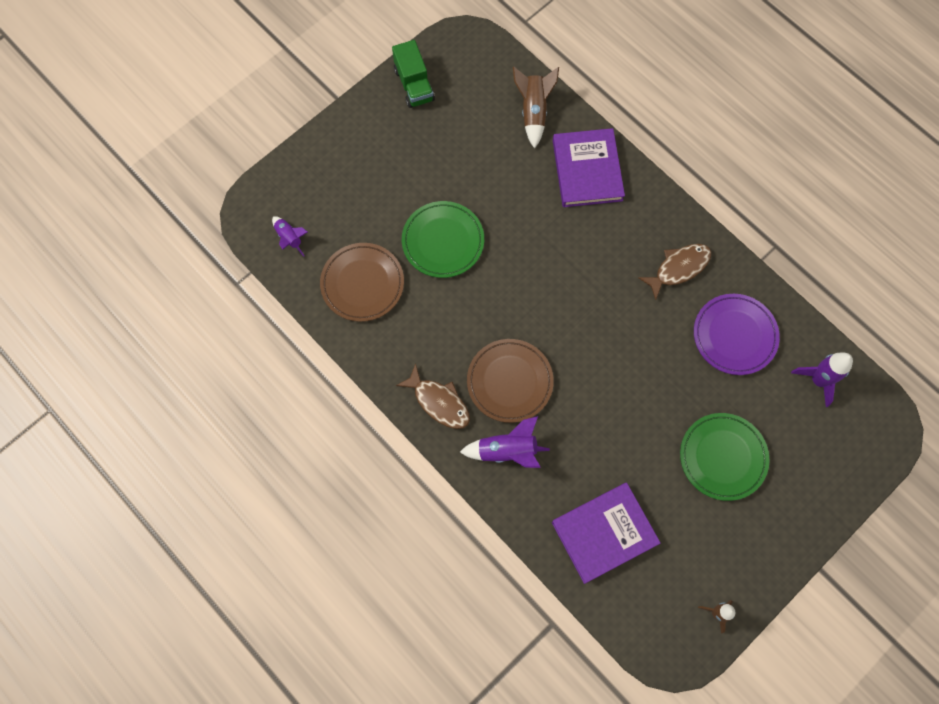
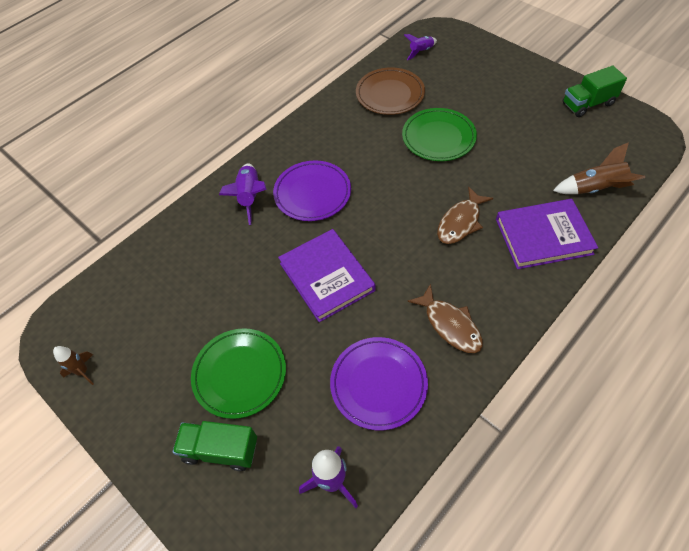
camera: 90 degrees right, 15 degrees down
brown fish [396,364,470,429] -> brown fish moved to [437,186,493,244]
brown plate [467,339,554,423] -> purple plate [273,160,351,221]
purple book [552,483,661,584] -> purple book moved to [278,229,375,322]
none -> green truck [172,421,257,471]

